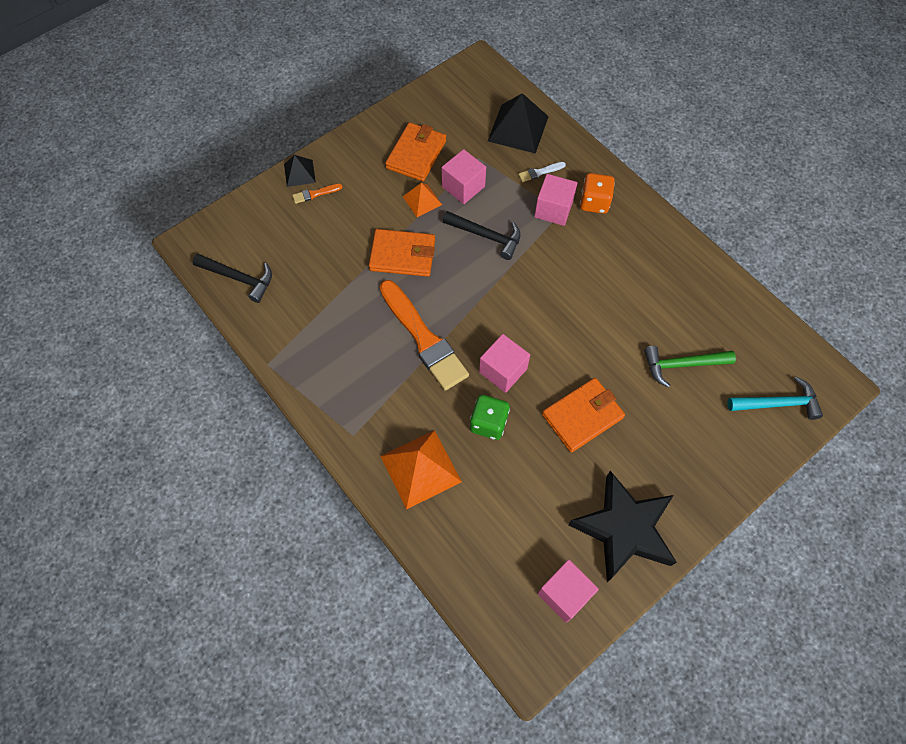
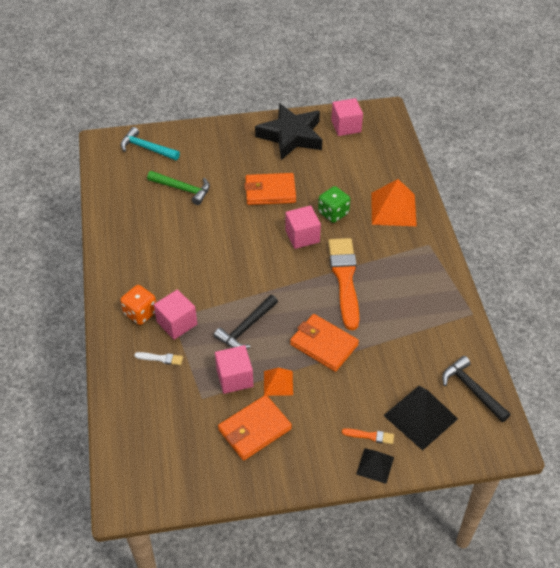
camera: 150 degrees left, 15 degrees down
black hammer [442,211,521,260] -> black hammer turned 105 degrees counterclockwise [214,295,278,349]
black pyramid [488,93,549,154] -> black pyramid moved to [383,386,458,451]

